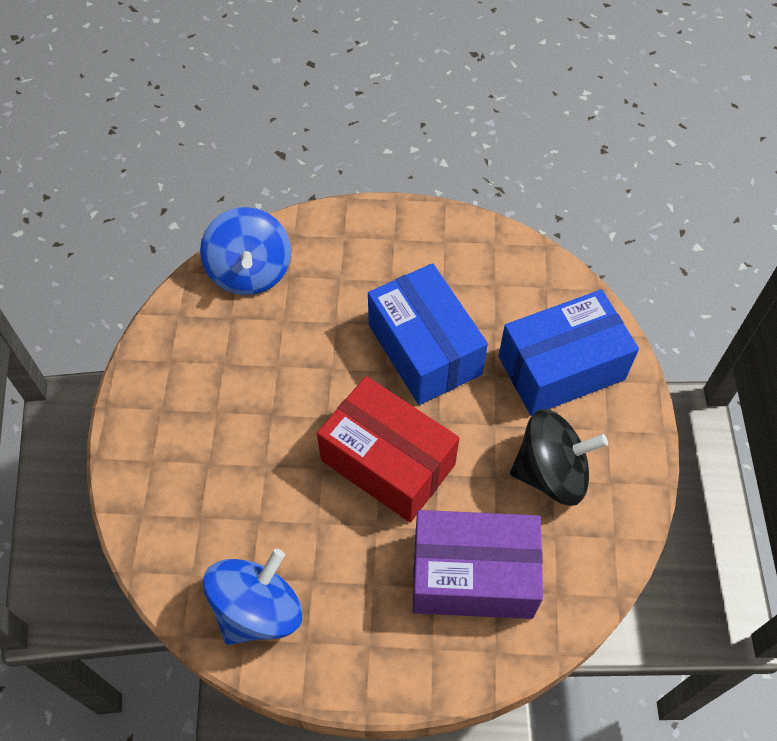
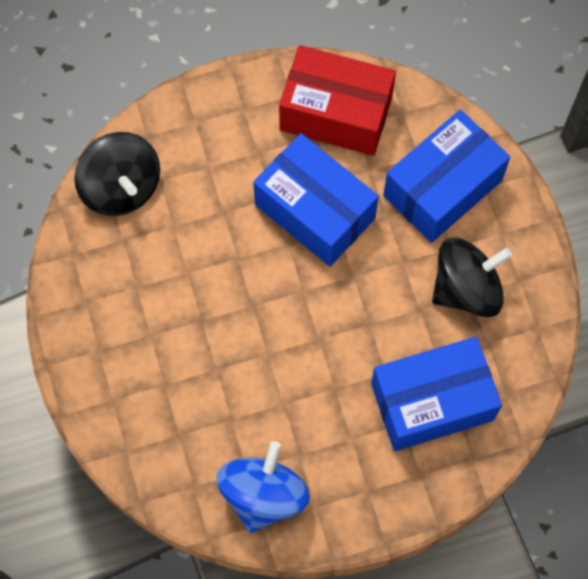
camera: 20 degrees left, 10 degrees up
blue spinning top [200,207,291,295] -> black spinning top [74,132,160,216]
red box [317,376,459,522] -> red box moved to [279,45,396,156]
purple box [413,510,543,619] -> blue box [371,337,502,451]

